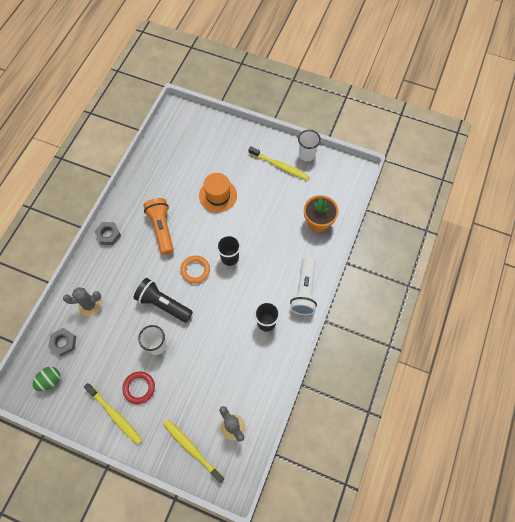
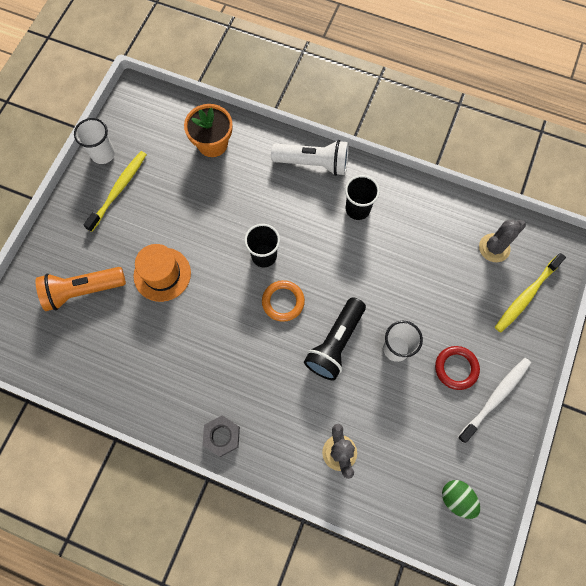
camera: 90 degrees left, 5 degrees up
grey nut [48,328,76,356] -> none
yellow toothbrush [84,383,142,445] -> white toothbrush [458,358,531,443]
orange flashlight [143,198,174,255] -> orange flashlight moved to [35,267,126,311]

